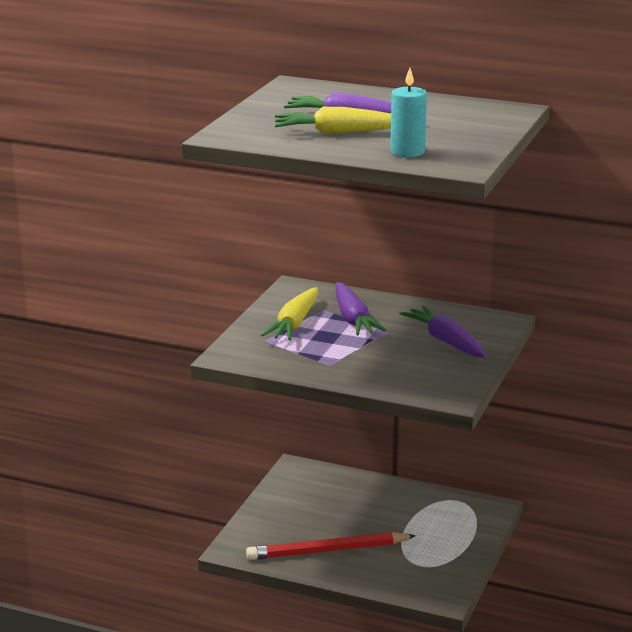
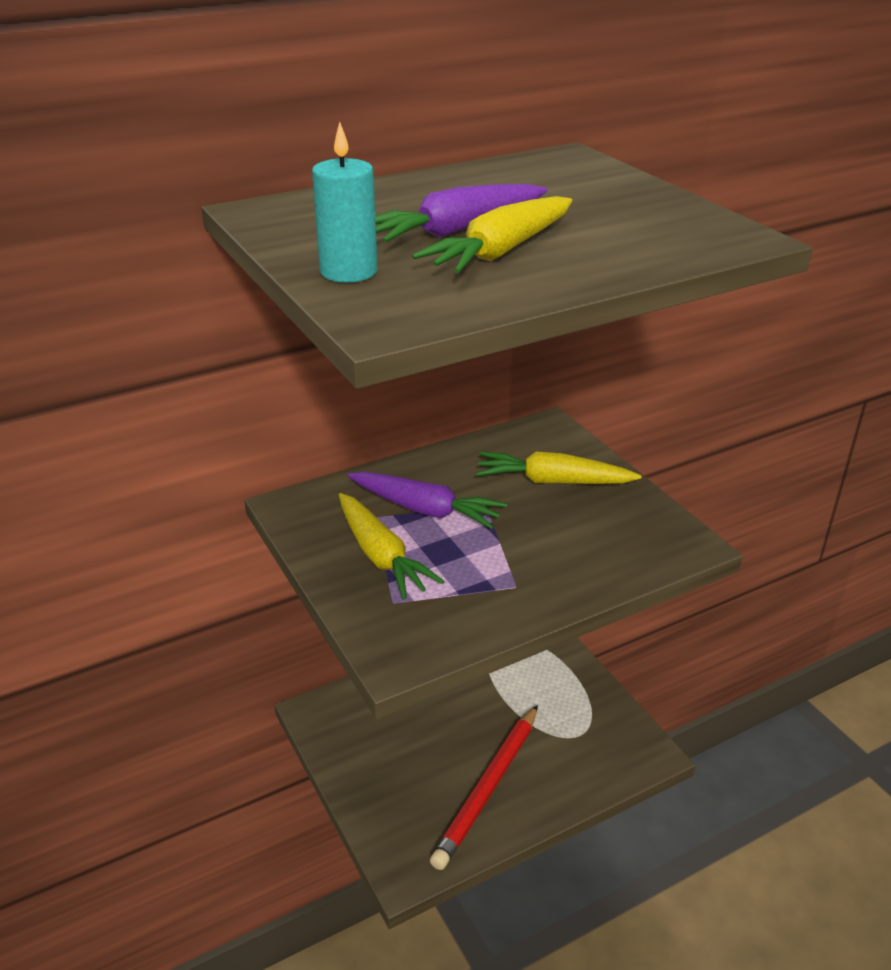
camera: 50 degrees left, 10 degrees up
turquoise candle [390,68,427,157] -> turquoise candle moved to [312,122,378,283]
purple carrot [399,305,486,358] -> yellow carrot [476,451,641,484]

